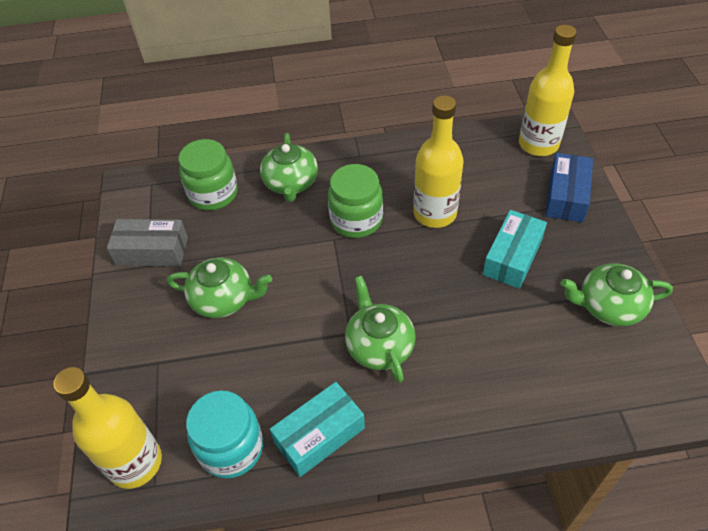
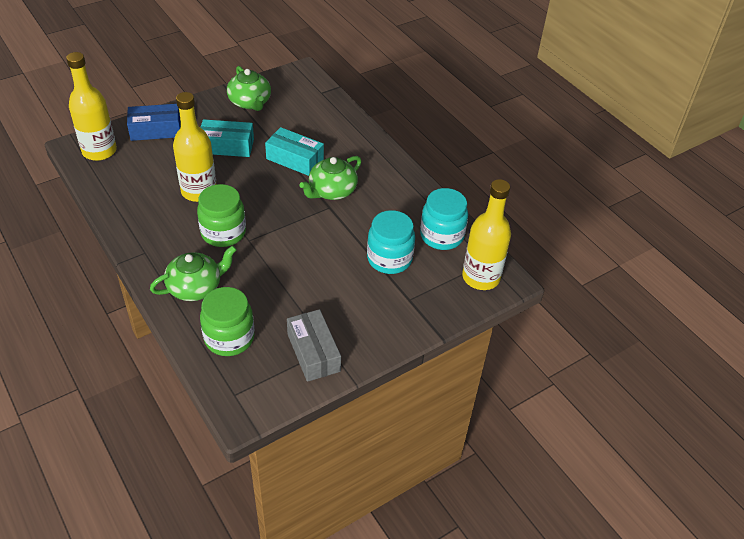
camera: 120 degrees left, 5 degrees down
green teapot [167,258,272,318] -> none
turquoise box [270,382,365,477] -> turquoise box moved to [265,127,324,176]
none -> turquoise jar [367,210,415,274]

